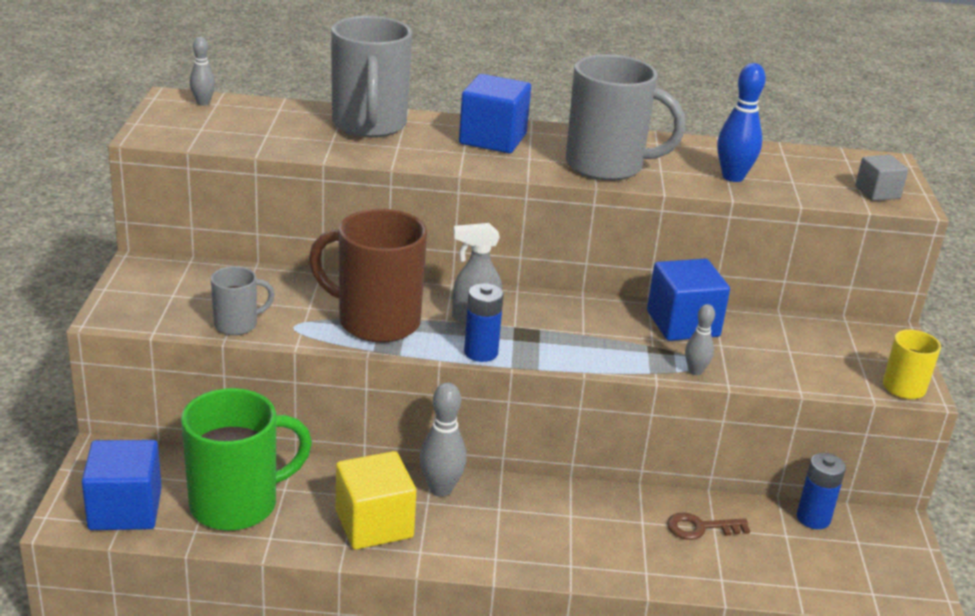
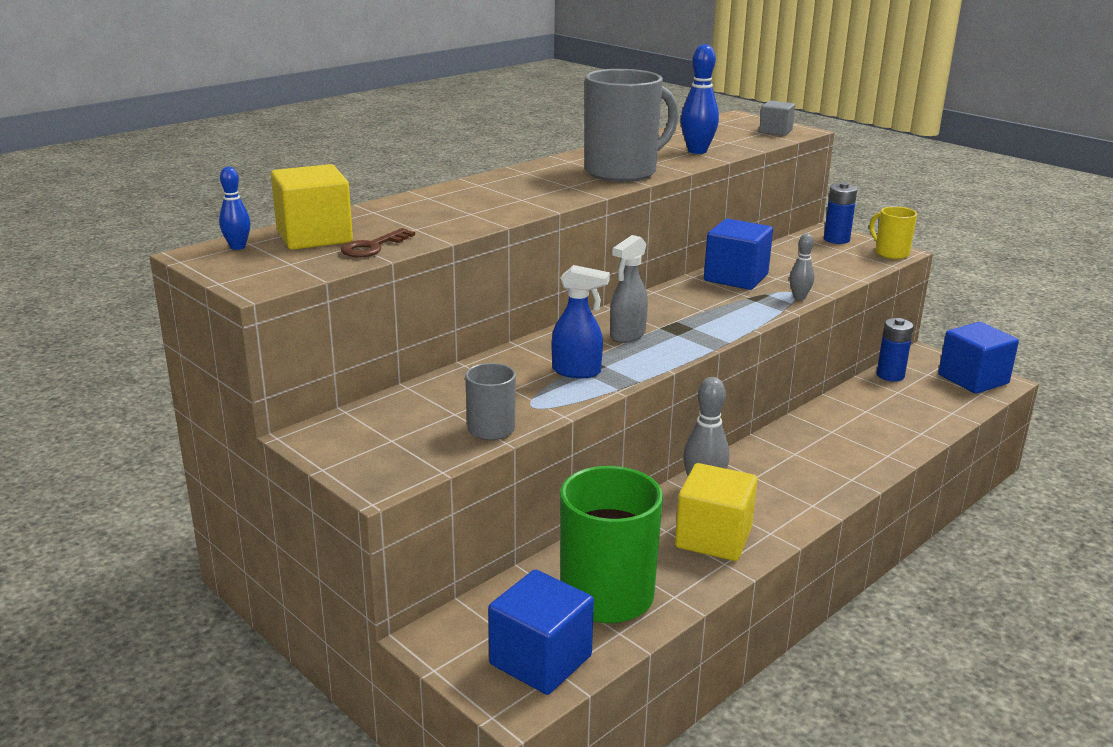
camera: 45 degrees left, 5 degrees down
grey bowling pin [190,37,215,106] -> blue bowling pin [219,167,251,250]
brown mug [309,209,427,343] -> blue spray bottle [552,265,610,378]
grey mug [331,16,412,138] -> none
blue cube [459,74,531,153] -> blue cube moved to [938,322,1019,394]
blue battery [464,283,504,362] -> blue battery moved to [824,182,857,244]
brown key [667,513,750,540] -> brown key moved to [341,228,415,258]
none -> yellow cube [271,164,353,250]

